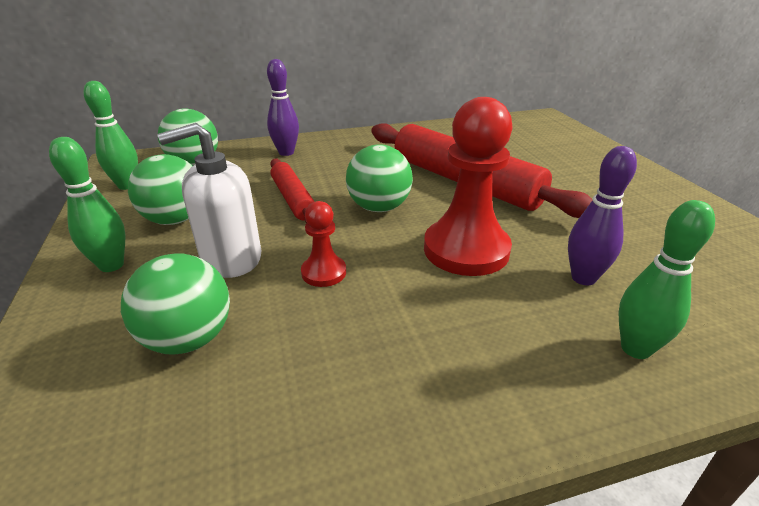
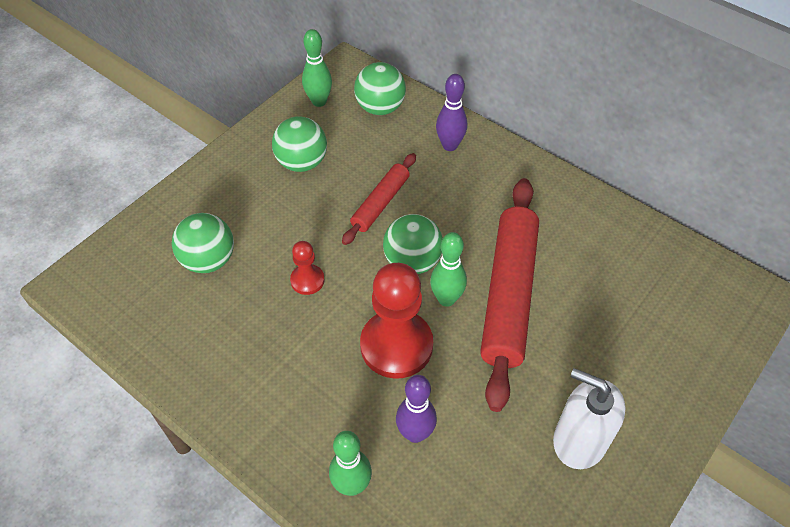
camera: 55 degrees right, 20 degrees up
green bowling pin [49,137,126,272] -> green bowling pin moved to [430,232,467,307]
white soap dispenser [157,123,261,278] -> white soap dispenser moved to [553,368,626,469]

